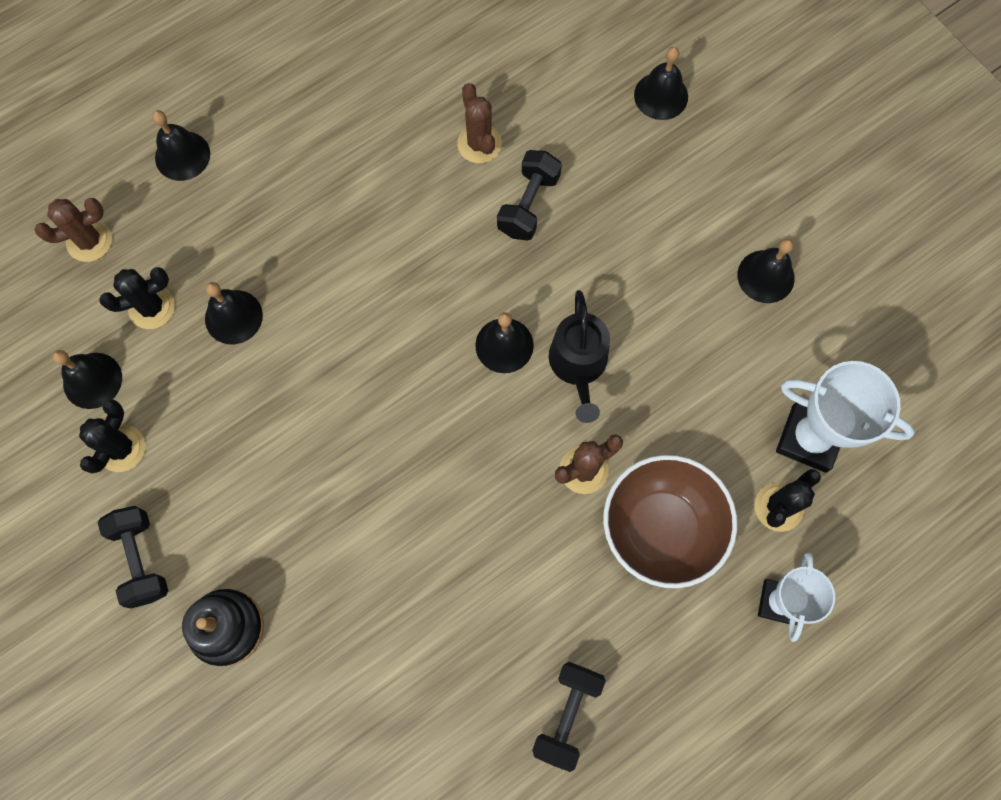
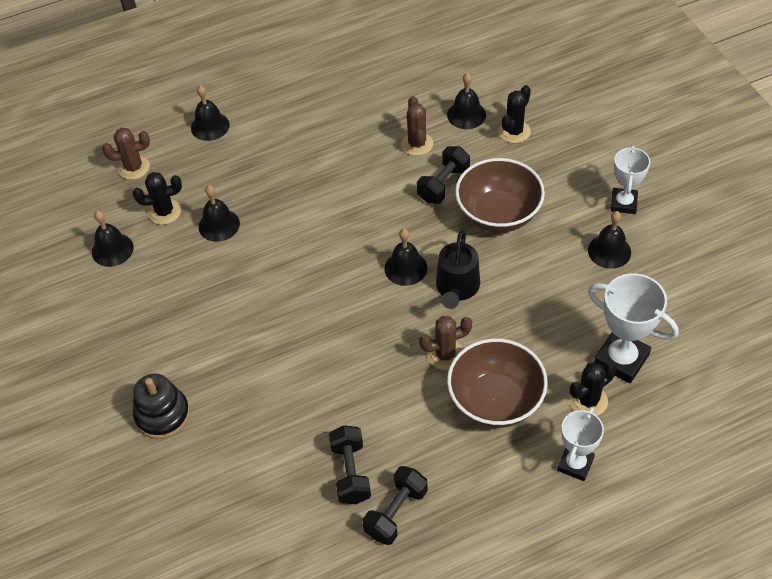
camera: 15 degrees right, 20 degrees down
black cactus [79,399,146,474] -> black cactus moved to [498,85,531,143]
black dumbbell [98,506,168,609] -> black dumbbell moved to [329,425,371,504]
black bell [634,47,688,120] -> black bell moved to [447,73,486,129]
none -> brown bowl [455,158,545,233]
none -> white trophy [611,146,650,214]

